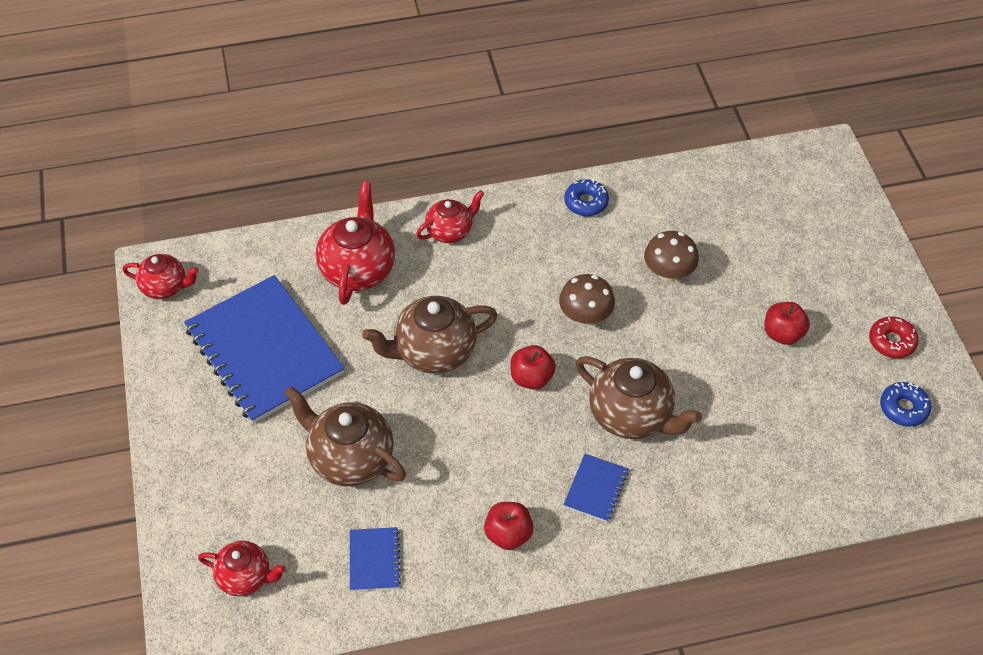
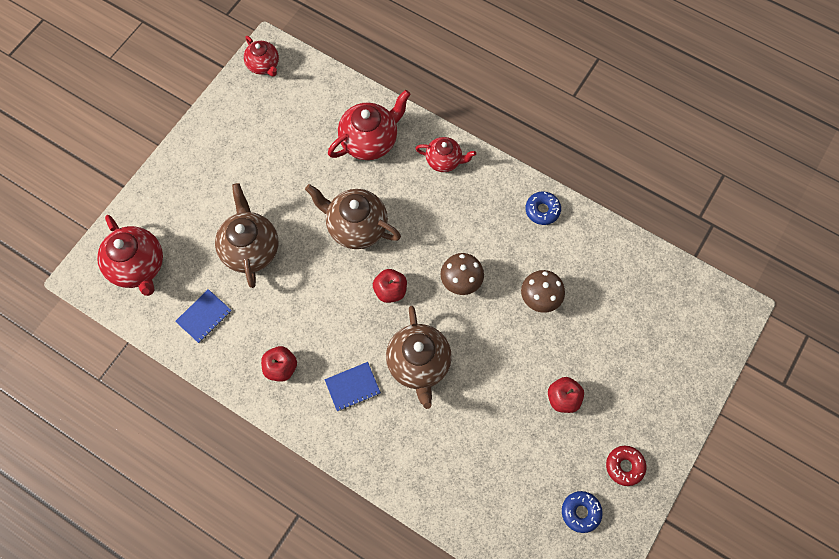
camera: 45 degrees right, 15 degrees up
blue notebook [184,275,345,424] -> none
red teapot [198,541,286,596] -> red teapot [97,215,163,296], size x1.63

